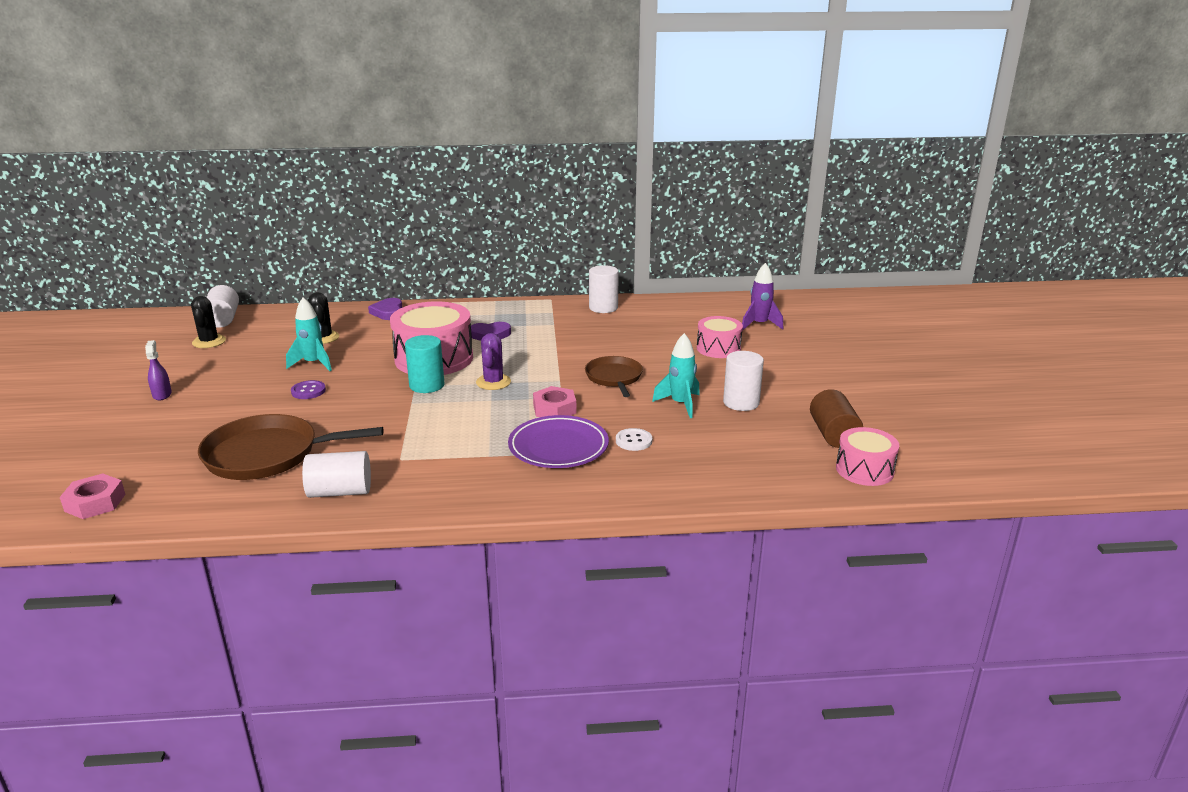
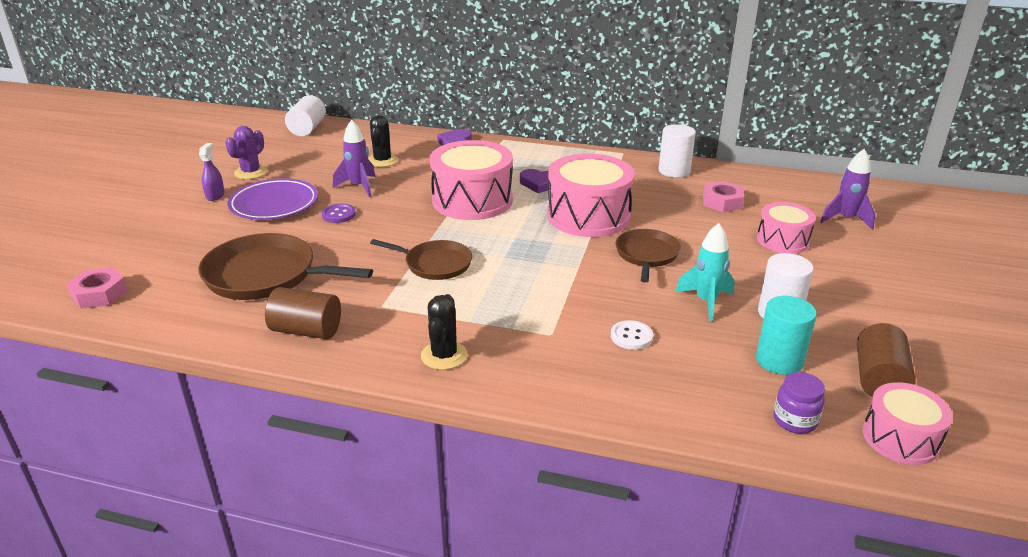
camera: 20 degrees right, 5 degrees up
black cactus [191,296,226,348] -> black cactus moved to [421,294,467,370]
turquoise rocket [286,297,332,371] -> purple rocket [333,120,375,197]
white cylinder [302,451,371,498] -> brown cylinder [265,287,341,339]
turquoise cylinder [405,335,444,393] -> turquoise cylinder moved to [756,296,817,375]
purple cactus [476,333,511,390] -> purple cactus moved to [225,126,268,179]
purple plate [508,415,609,468] -> purple plate moved to [227,178,318,220]
pink nut [533,386,576,417] -> pink nut moved to [703,181,744,212]
none -> brown pan [370,239,472,280]
none -> pink drum [547,154,635,237]
none -> purple jar [774,372,825,434]

